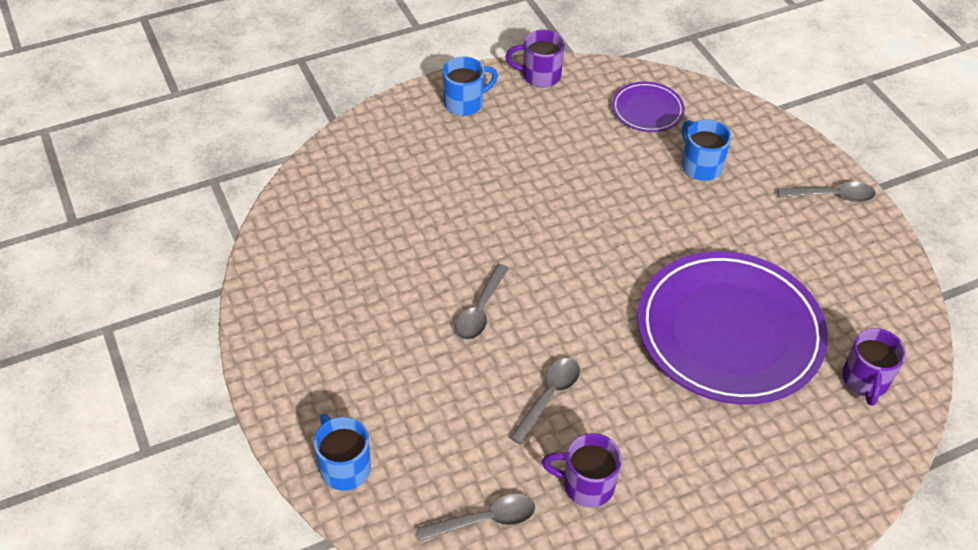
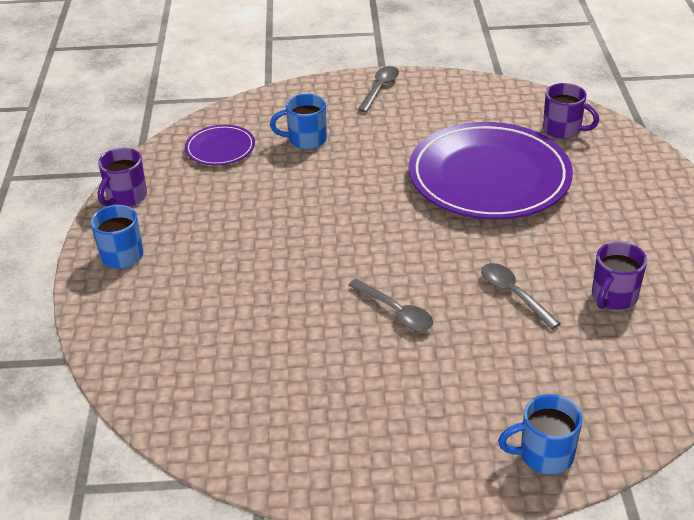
camera: 65 degrees left, 10 degrees down
grey spoon [417,494,535,541] -> none

